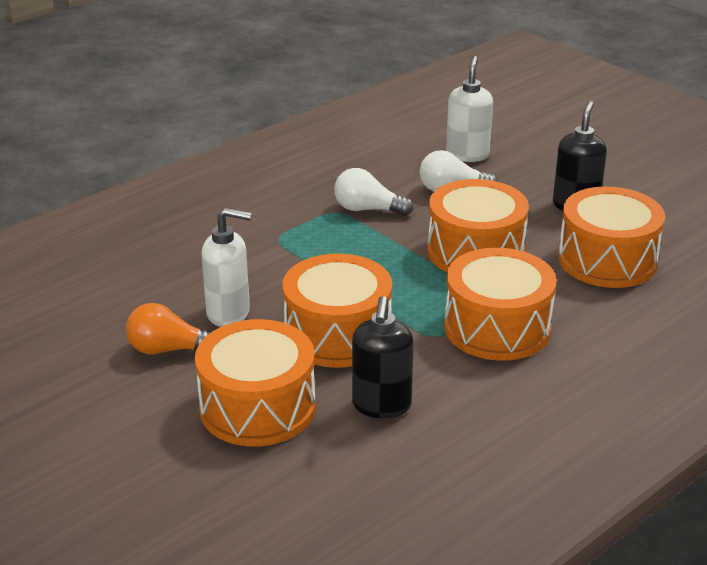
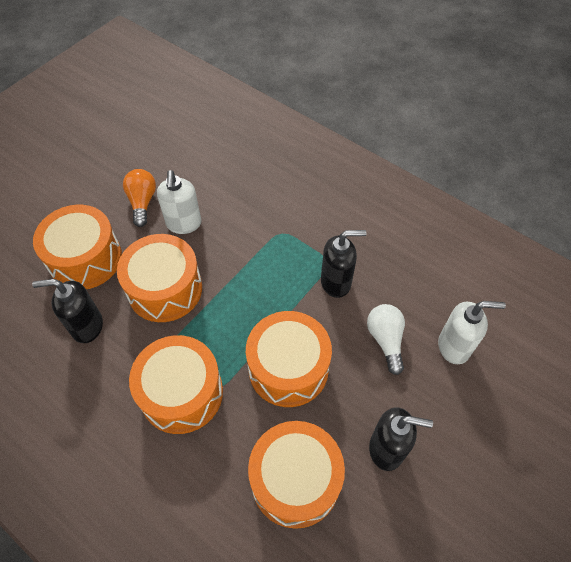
camera: 80 degrees right, 25 degrees up
white light bulb [334,168,414,216] -> black soap dispenser [321,230,366,298]

